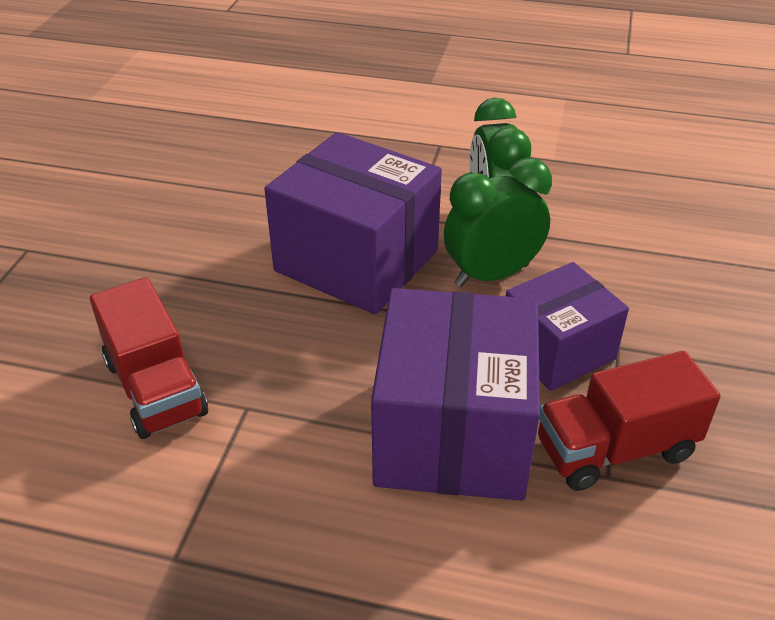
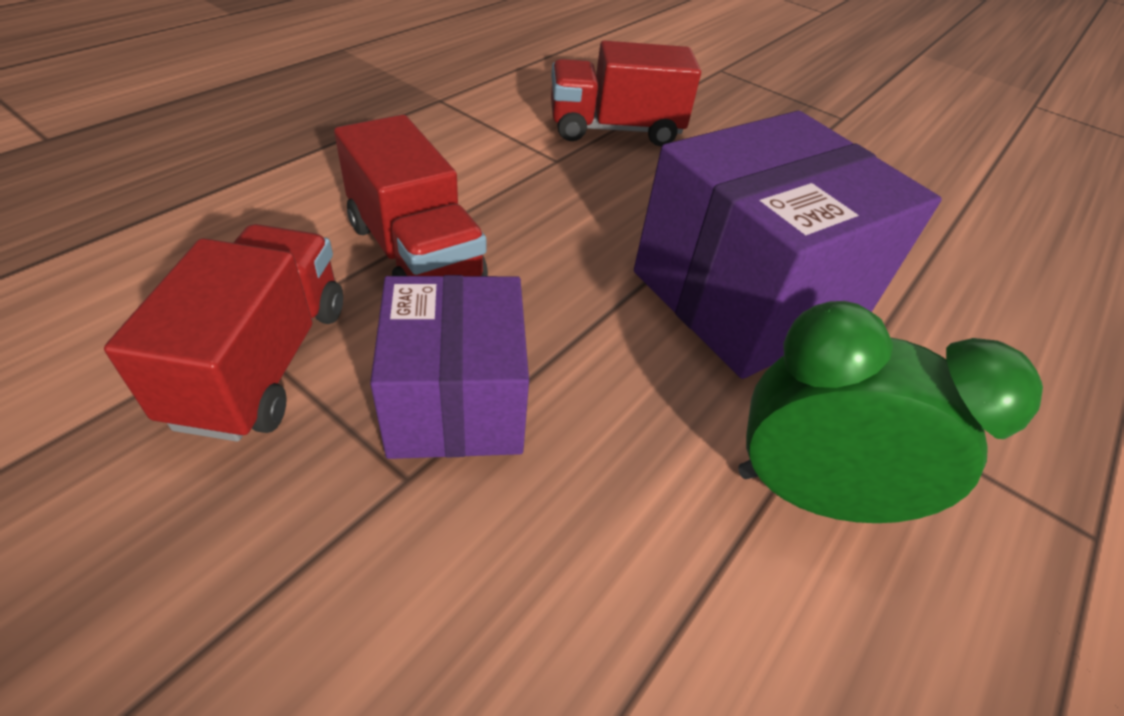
camera: 110 degrees right, 5 degrees up
purple box [371,288,540,501] -> red truck [334,115,488,276]
green clock [444,158,552,287] -> none

